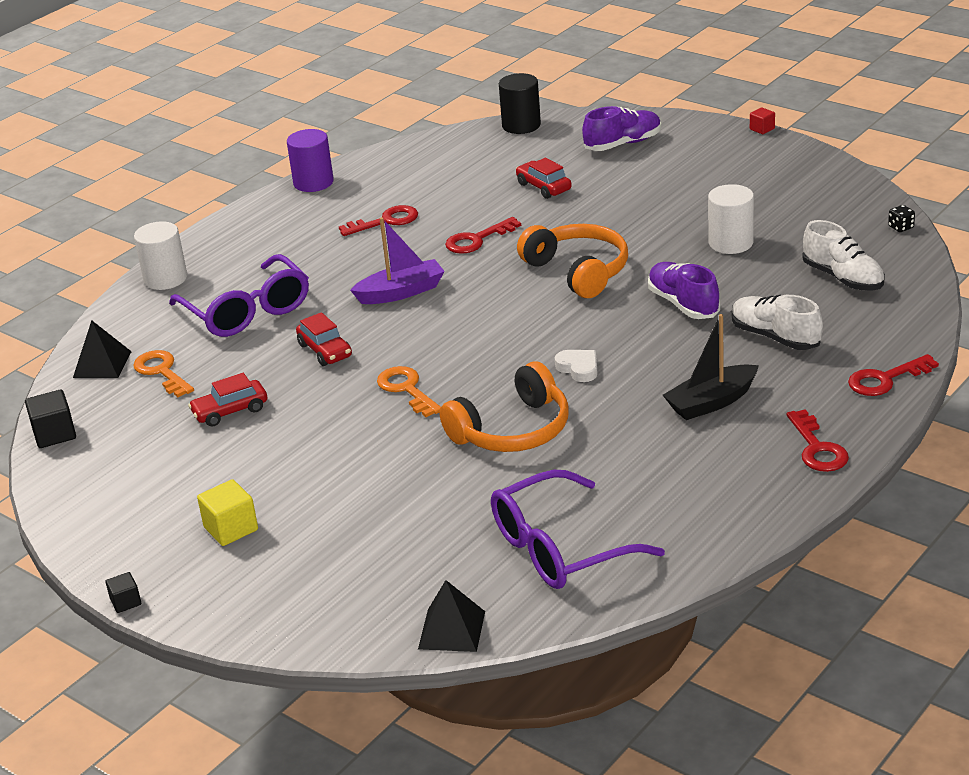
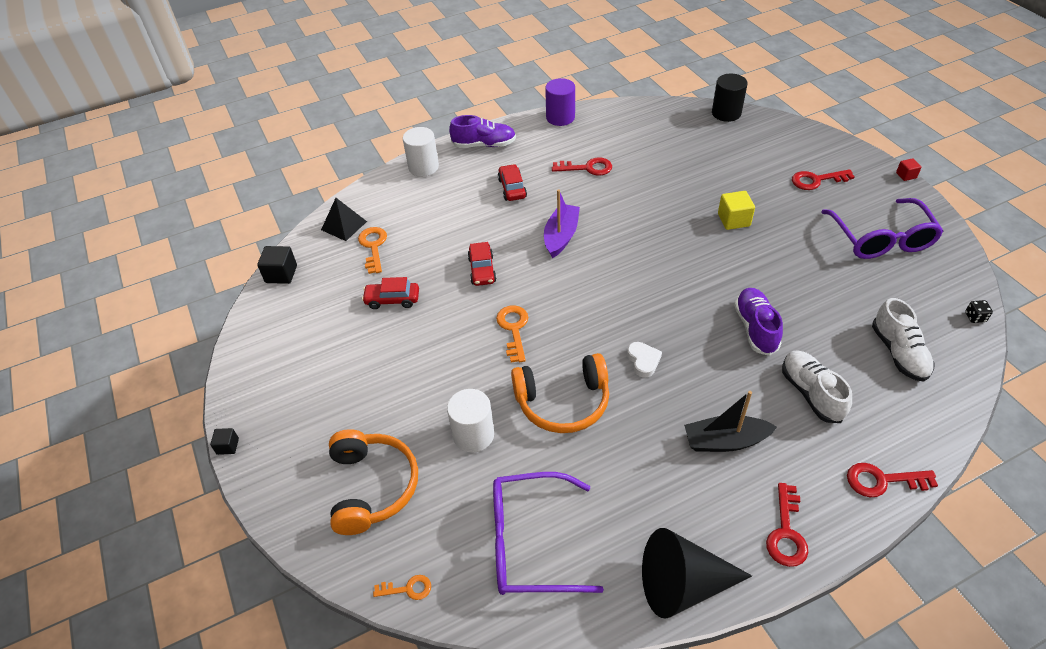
camera: 25 degrees right, 15 degrees up
purple glasses [169,254,309,337] -> purple glasses moved to [821,198,944,259]
yellow cube [197,479,258,546] -> yellow cube moved to [718,191,755,230]
purple boat [350,217,445,304] -> purple boat turned 75 degrees counterclockwise [544,189,580,258]
black pyramid [418,580,485,652] -> orange key [373,575,431,600]
red key [445,217,521,254] -> red key moved to [792,169,855,190]
red car [516,158,572,199] -> red car moved to [498,164,527,201]
orange headphones [517,224,628,298] -> orange headphones moved to [329,429,418,535]
purple shoe [582,106,661,151] -> purple shoe moved to [449,115,516,148]
white cylinder [708,184,754,254] -> white cylinder moved to [447,389,494,453]
none -> black cone [642,528,752,619]

